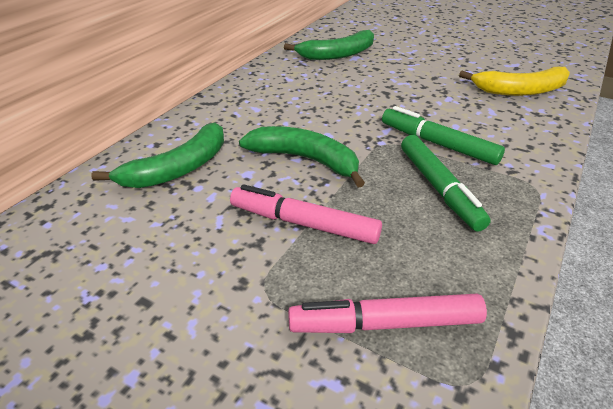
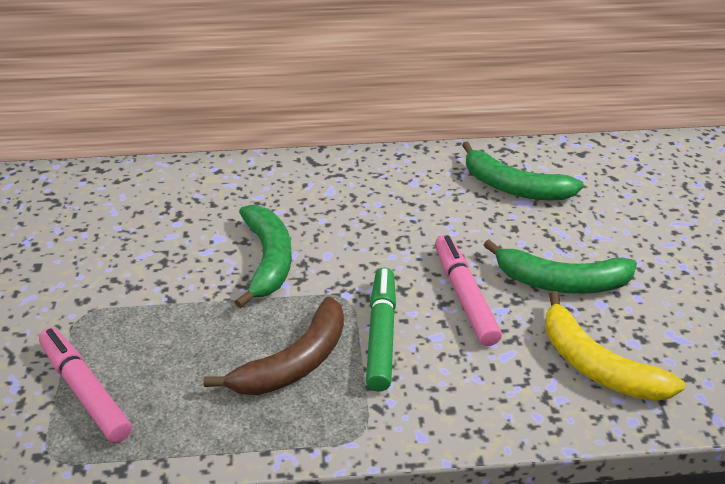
camera: 55 degrees right, 0 degrees up
green banana [91,123,224,188] -> green banana moved to [484,240,637,294]
pink marker [230,184,382,244] -> pink marker moved to [435,235,502,346]
green marker [401,135,491,232] -> brown banana [203,296,344,395]

